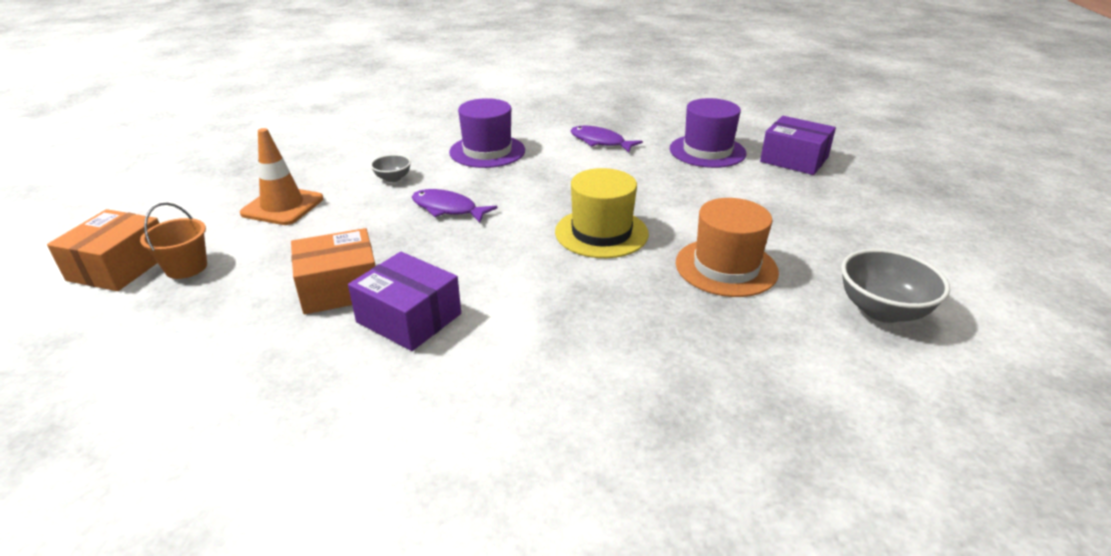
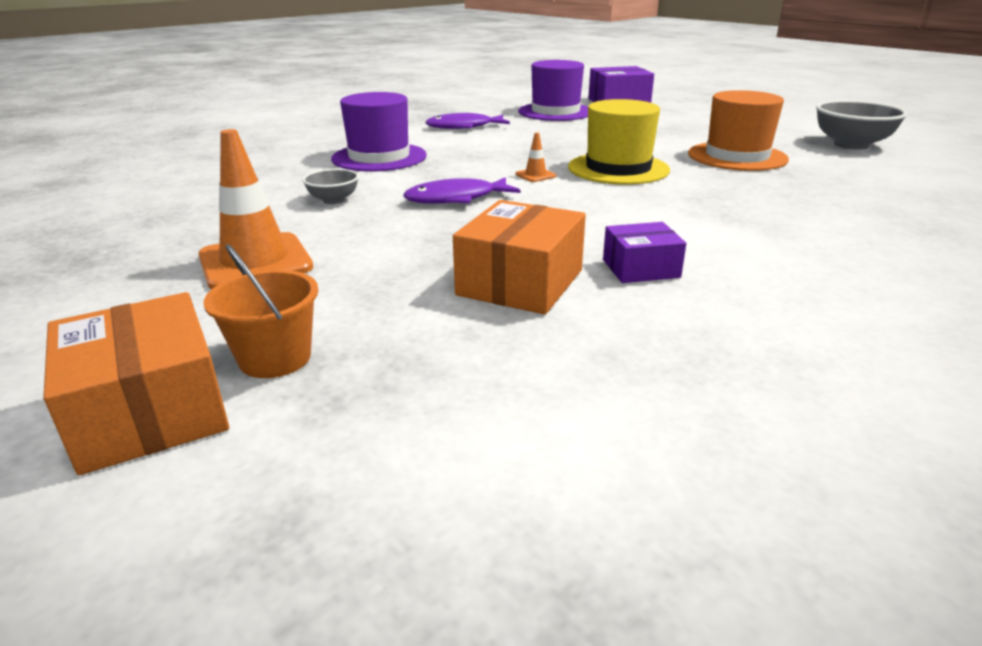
camera: 45 degrees left, 5 degrees down
purple box [348,252,461,351] -> purple box [603,222,686,283], size x0.61
none -> orange traffic cone [515,132,556,182]

